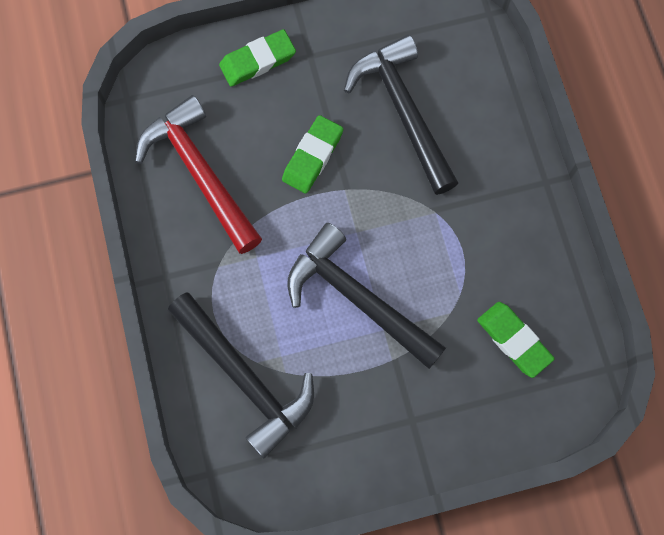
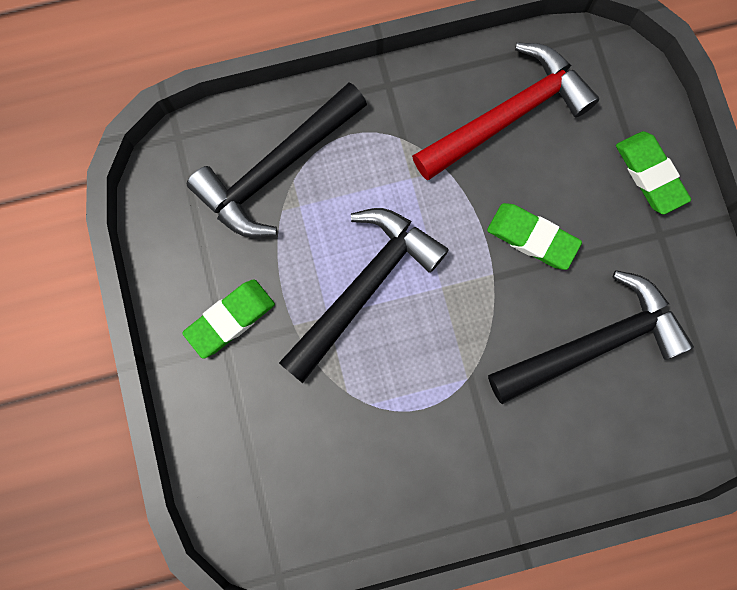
camera: 90 degrees right, 5 degrees up
green eraser [477,302,555,378] -> green eraser moved to [182,280,275,359]

